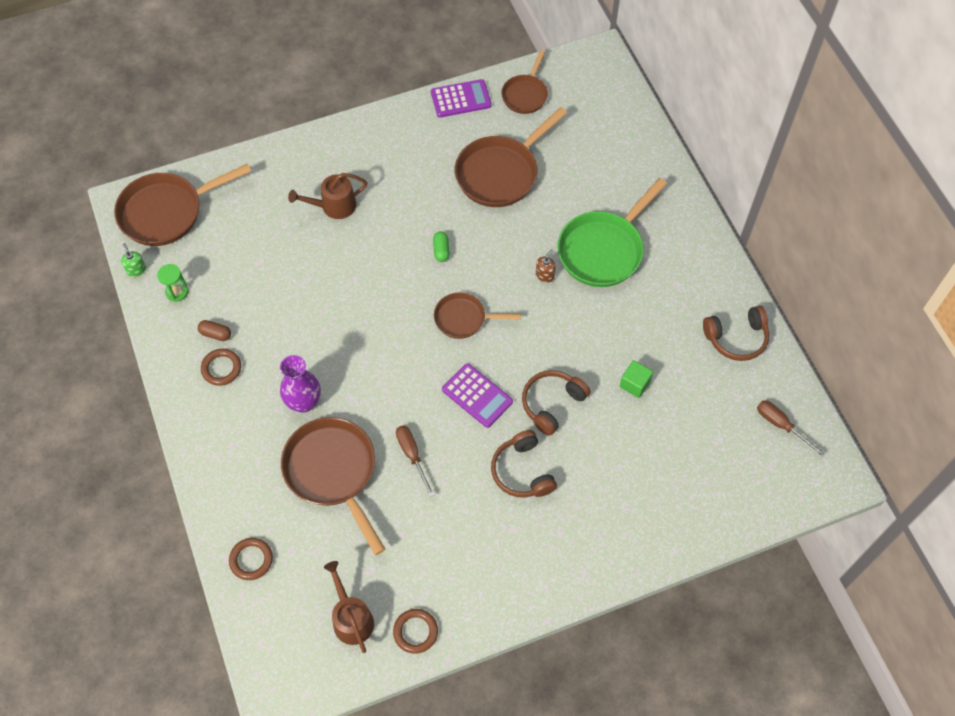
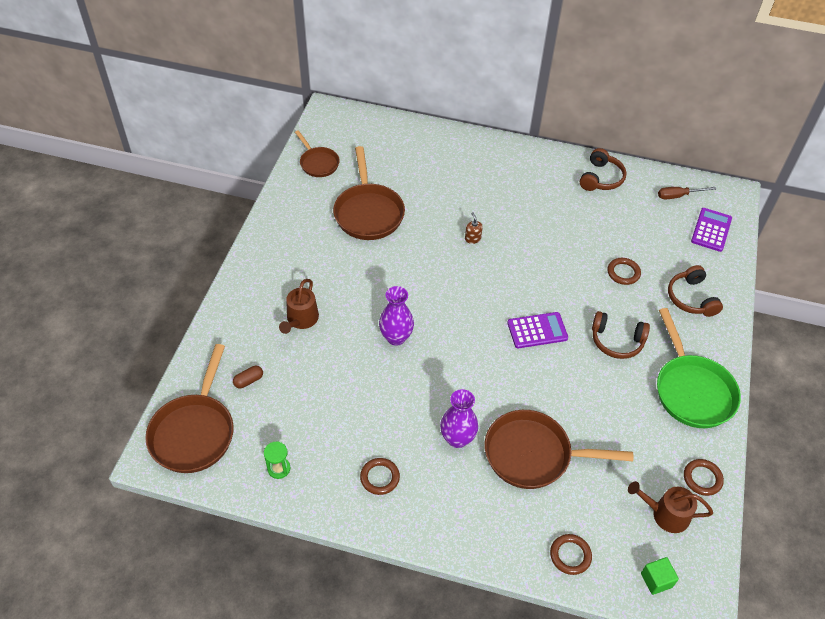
camera: 55 degrees left, 10 degrees down
green soap dispenser [121,243,146,277] -> none
brown capsule [198,320,231,341] -> brown capsule moved to [233,366,263,388]
brown screwdriver [396,425,435,497] -> none
purple calculator [431,79,491,118] -> purple calculator moved to [691,208,732,252]
green capsule [433,231,450,262] -> none
brown pan [434,293,521,339] -> none
brown headphones [522,370,590,436] -> brown headphones moved to [668,265,723,317]
green pan [557,178,667,287] -> green pan moved to [657,308,741,428]
green cube [620,360,653,398] -> green cube moved to [641,557,679,595]
none -> purple vase [379,286,414,346]
none -> brown ring [607,258,641,285]

